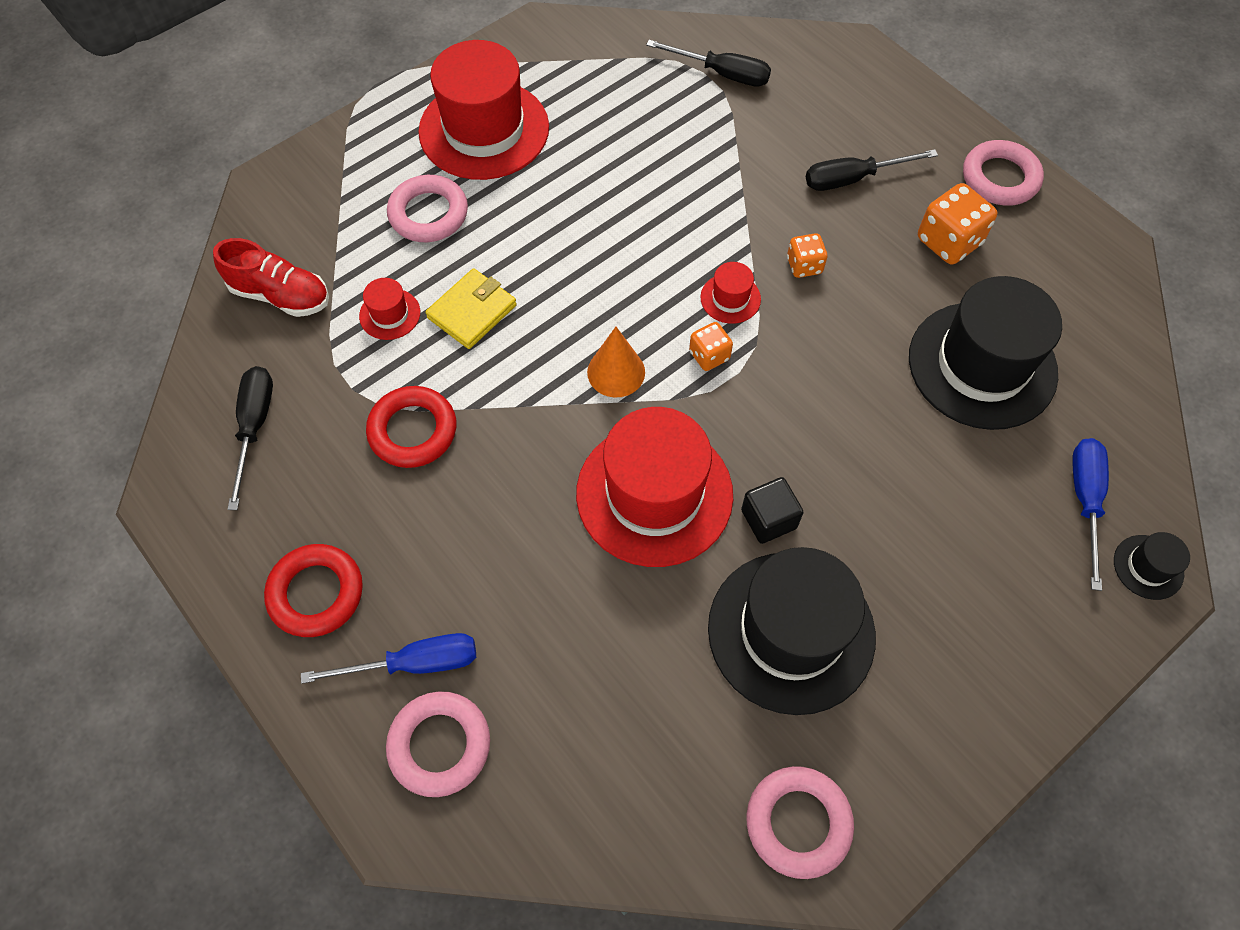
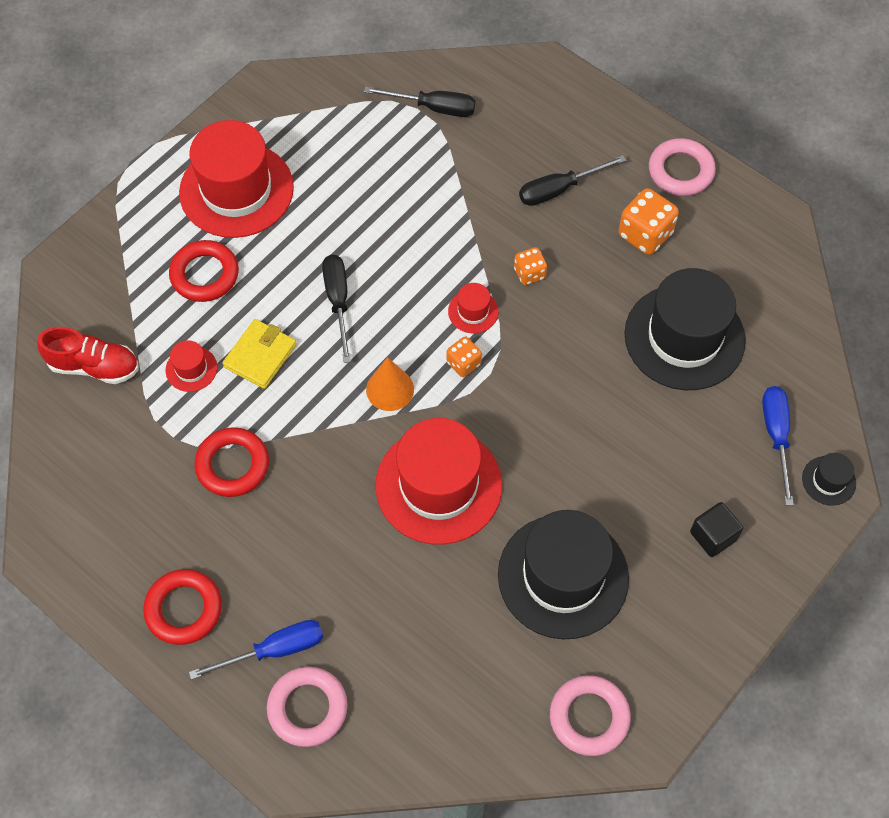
camera: 10 degrees left, 0 degrees up
black screwdriver [227,366,273,510] -> black screwdriver moved to [322,255,351,363]
pink ring [387,175,468,242] -> red ring [169,240,239,302]
black cube [741,477,804,544] -> black cube moved to [690,502,743,557]

